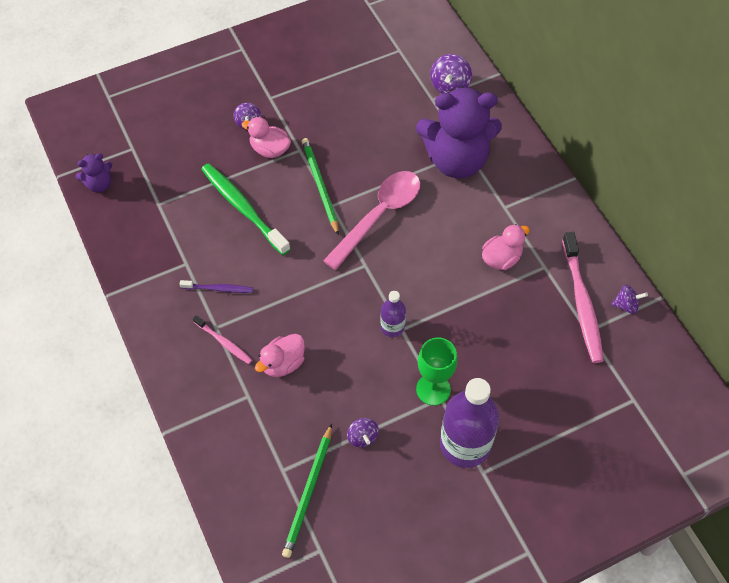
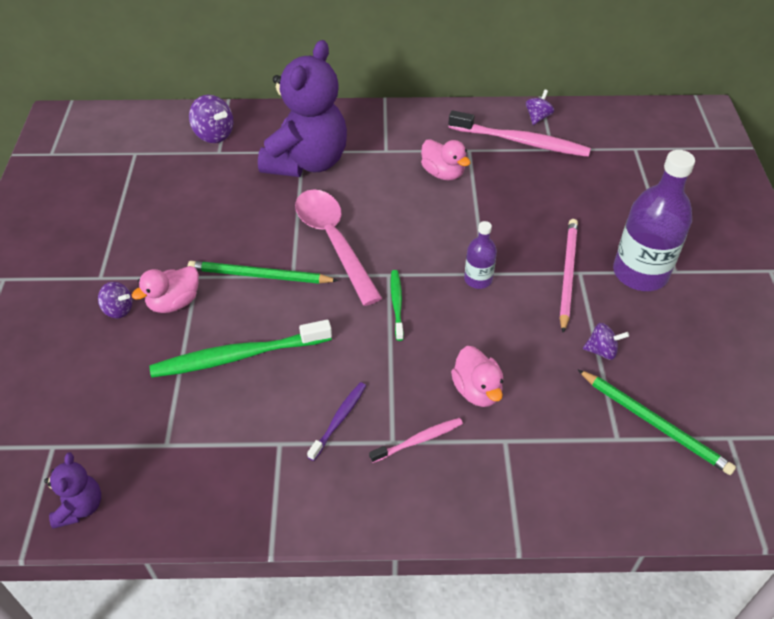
camera: 65 degrees left, 10 degrees down
green goblet [416,337,457,406] -> pink pencil [560,219,578,333]
pink duck [482,224,530,270] -> pink duck turned 150 degrees clockwise [421,139,471,180]
none -> green toothbrush [390,270,404,341]

